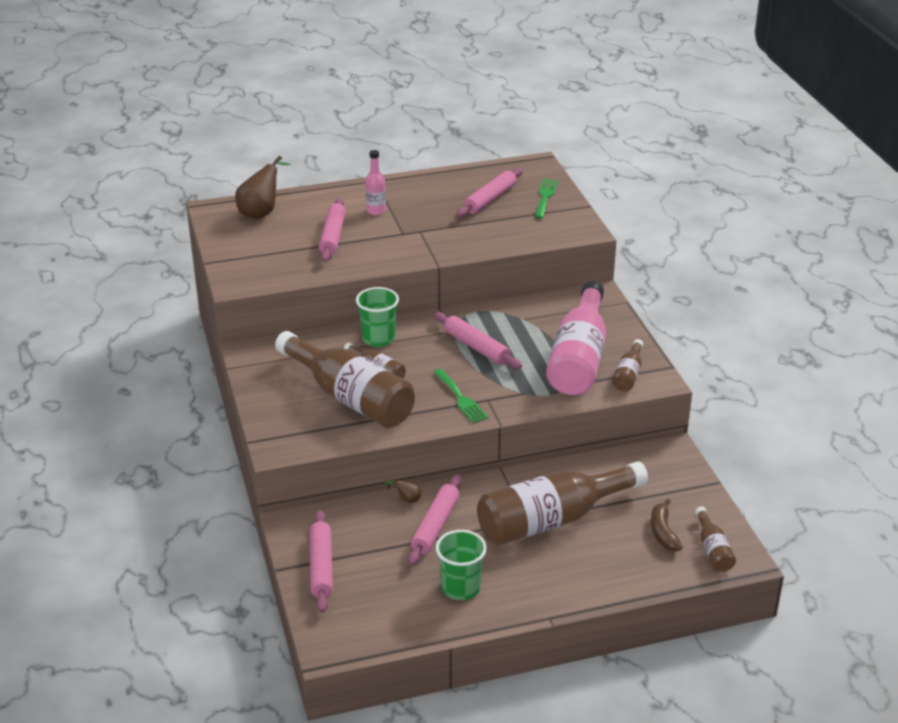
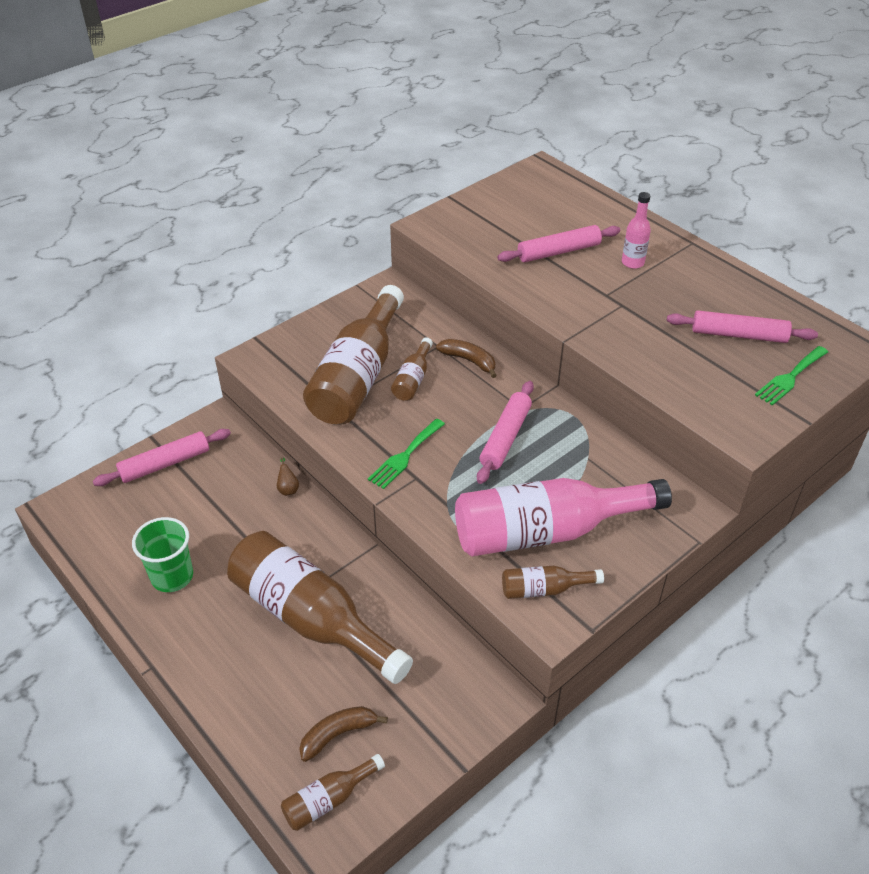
camera: 65 degrees right, 10 degrees up
brown pear [235,156,291,219] -> none
green cup [356,287,399,347] -> brown banana [436,339,497,378]
pink rolling pin [408,474,462,565] -> none
green fork [534,179,558,219] -> green fork turned 150 degrees clockwise [755,346,828,406]

